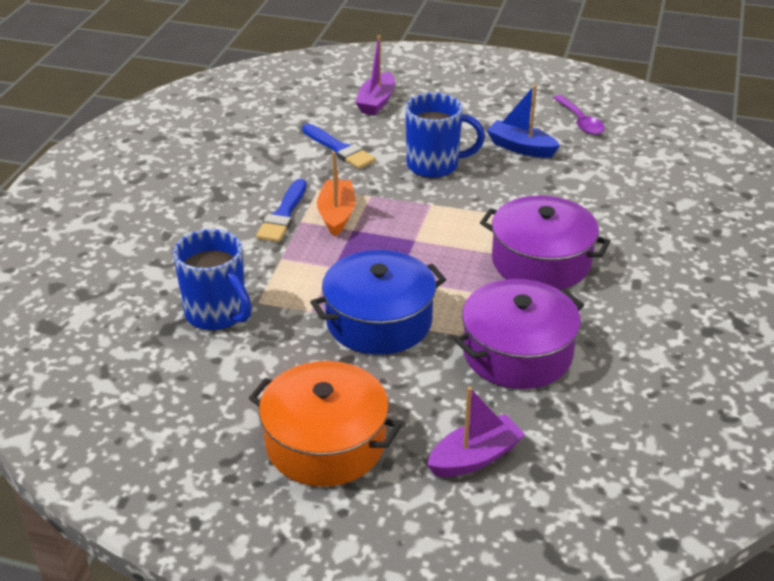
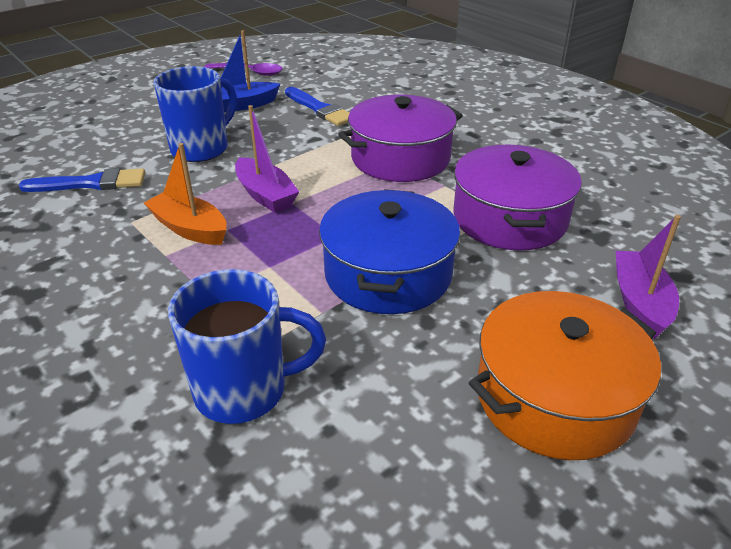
camera: 55 degrees left, 0 degrees up
blue brush [256,179,307,242] -> blue brush moved to [285,87,350,126]
purple boat [355,35,395,115] -> purple boat moved to [235,105,299,213]

